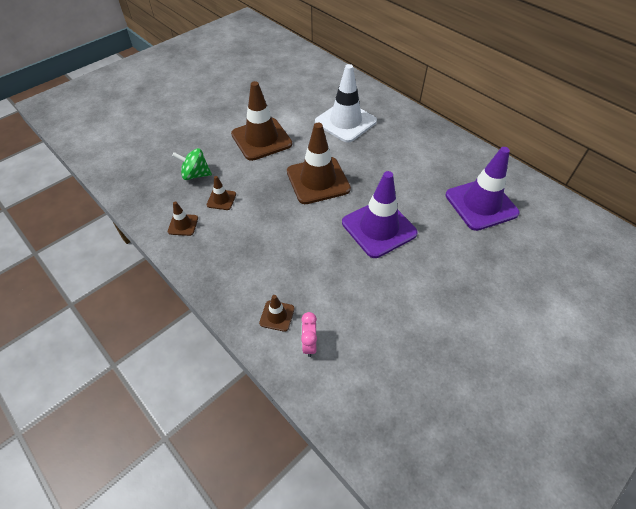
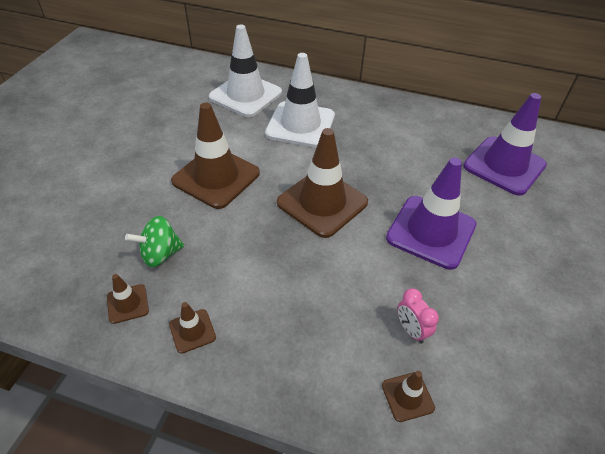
camera: 30 degrees left, 5 degrees down
brown traffic cone [207,176,236,210] -> brown traffic cone moved to [107,274,149,324]
pink clock [301,312,317,357] -> pink clock moved to [397,288,439,344]
none -> white traffic cone [209,25,282,117]

